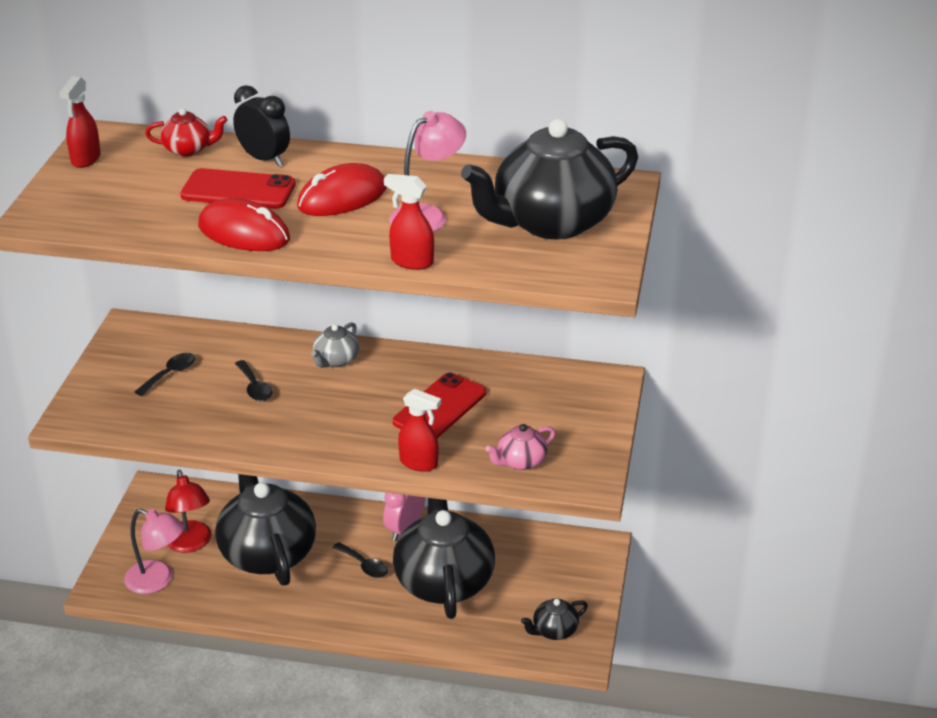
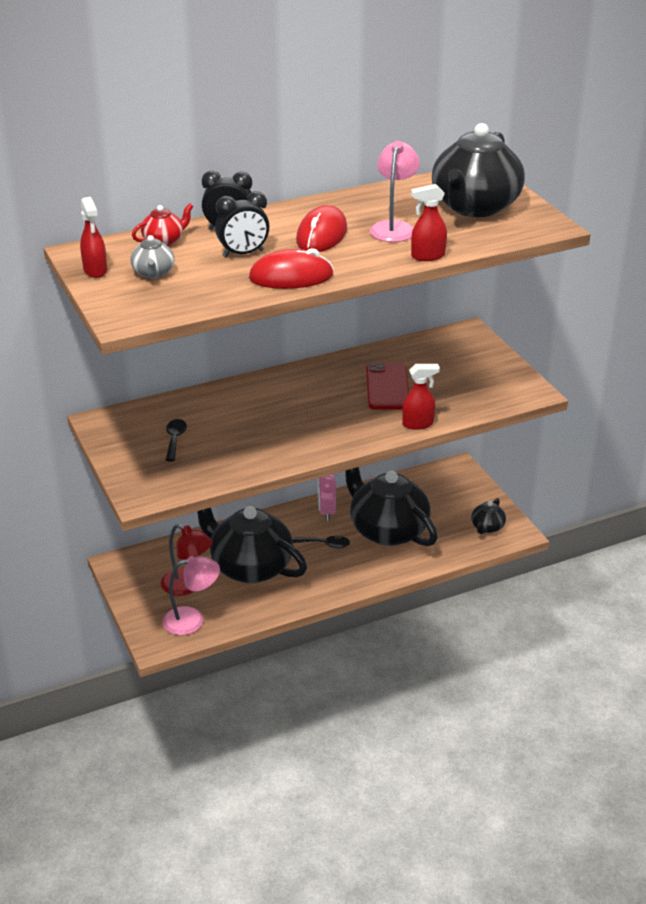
camera: 35 degrees left, 0 degrees up
red phone [180,168,295,209] -> black clock [215,191,270,257]
black spoon [235,360,272,401] -> none
grey teapot [311,322,359,368] -> grey teapot moved to [130,235,175,278]
pink teapot [486,424,555,470] -> none

